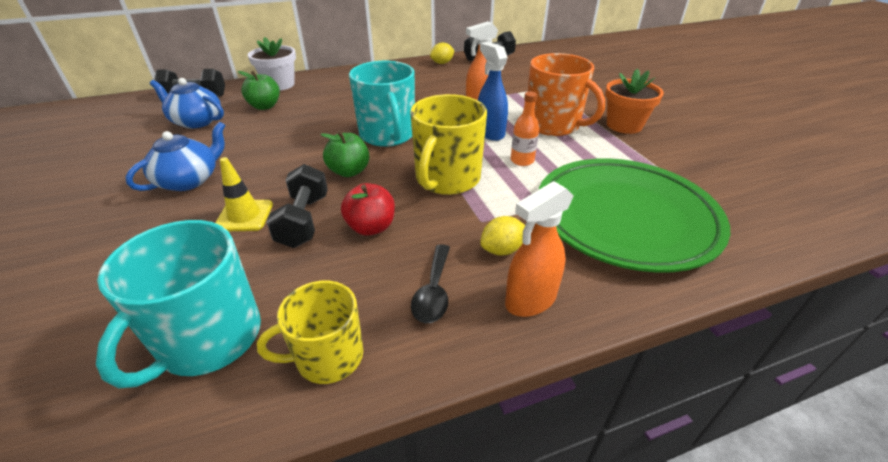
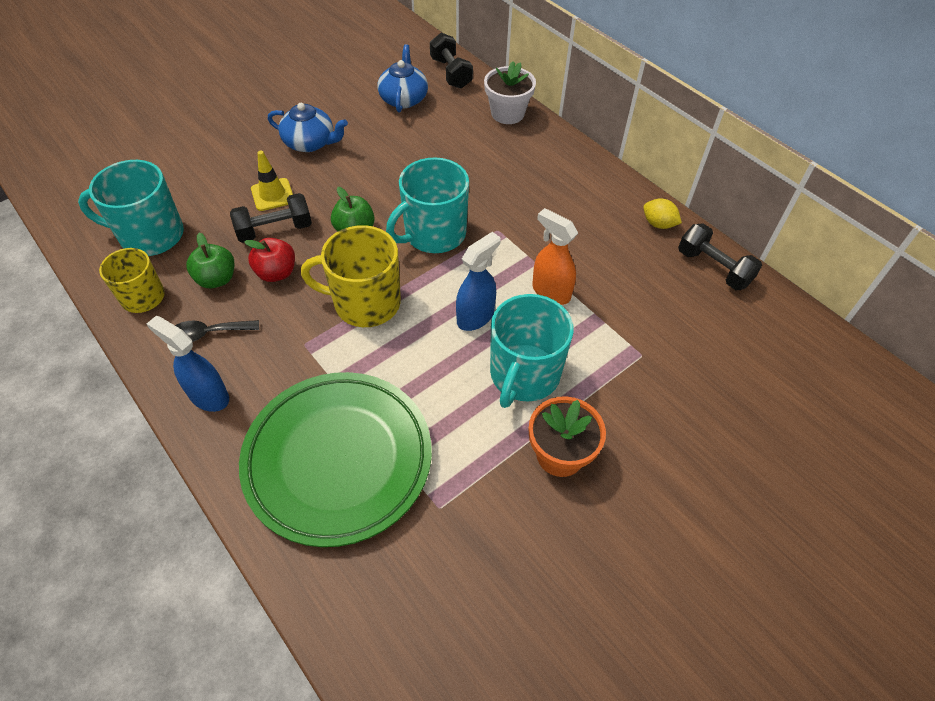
camera: 70 degrees right, 15 degrees up
green apple [238,71,280,110] -> green apple moved to [186,233,235,288]
yellow lemon [480,216,525,255] -> none
orange spray bottle [505,181,574,317] -> blue spray bottle [147,316,229,412]
orange bottle [511,92,539,166] -> none
orange mug [528,53,605,136] -> turquoise mug [490,294,574,408]

